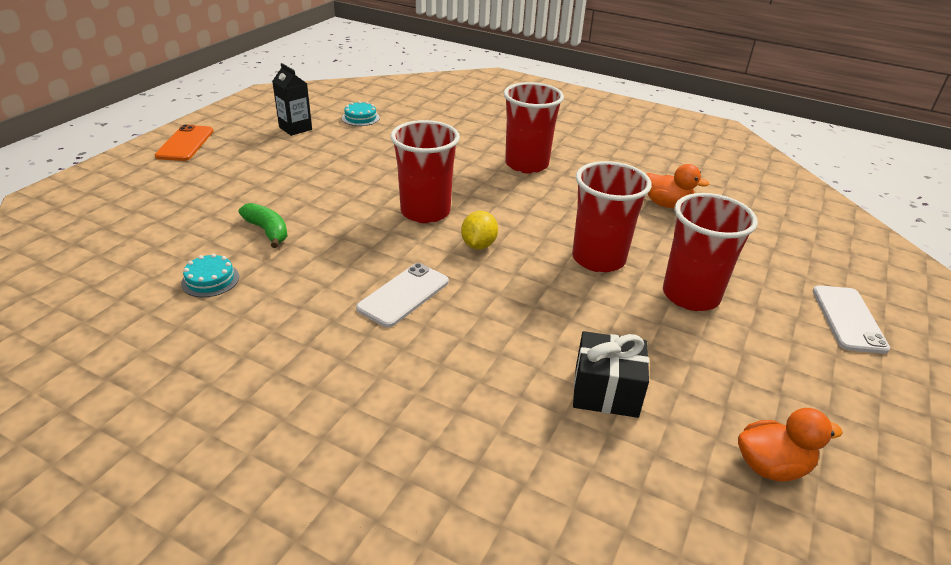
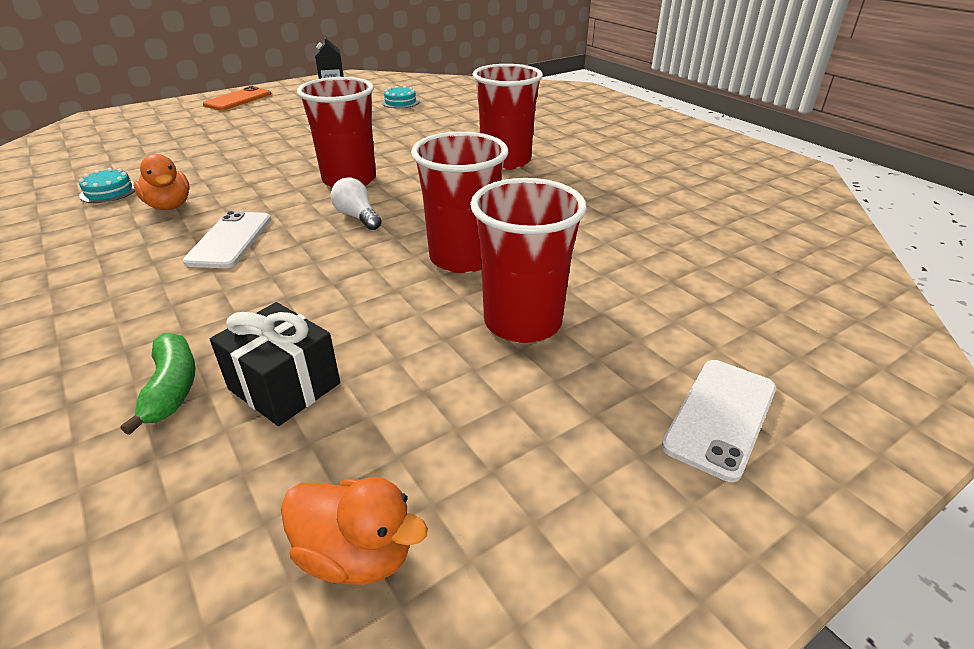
camera: 30 degrees right, 0 degrees up
green banana [239,203,288,248] -> green banana moved to [121,333,195,435]
white phone [356,263,449,328] -> white phone turned 60 degrees counterclockwise [183,211,271,268]
yellow lemon [461,211,498,249] -> white light bulb [330,177,382,230]
orange duck [646,164,709,208] -> orange duck moved to [133,154,190,210]

